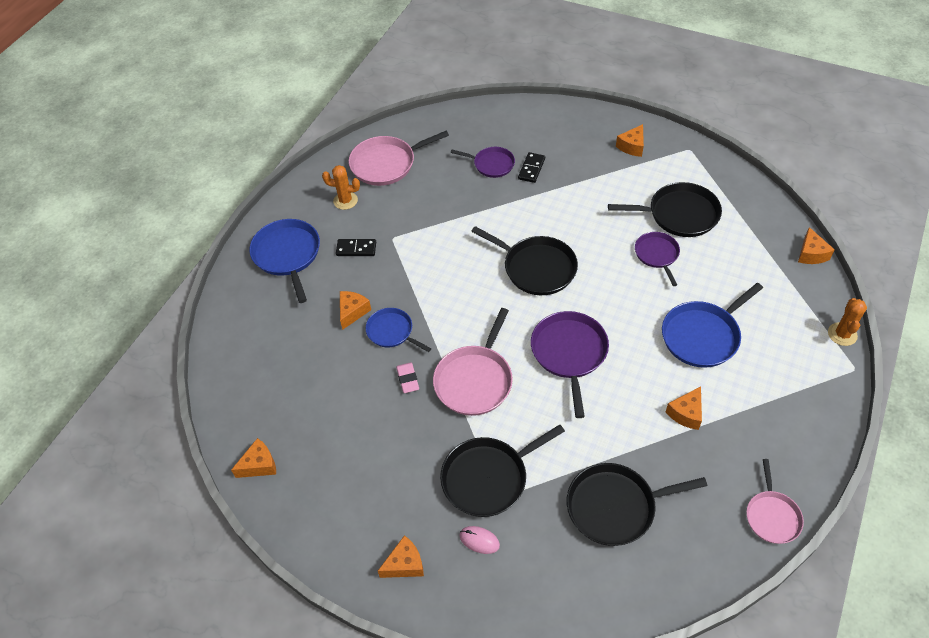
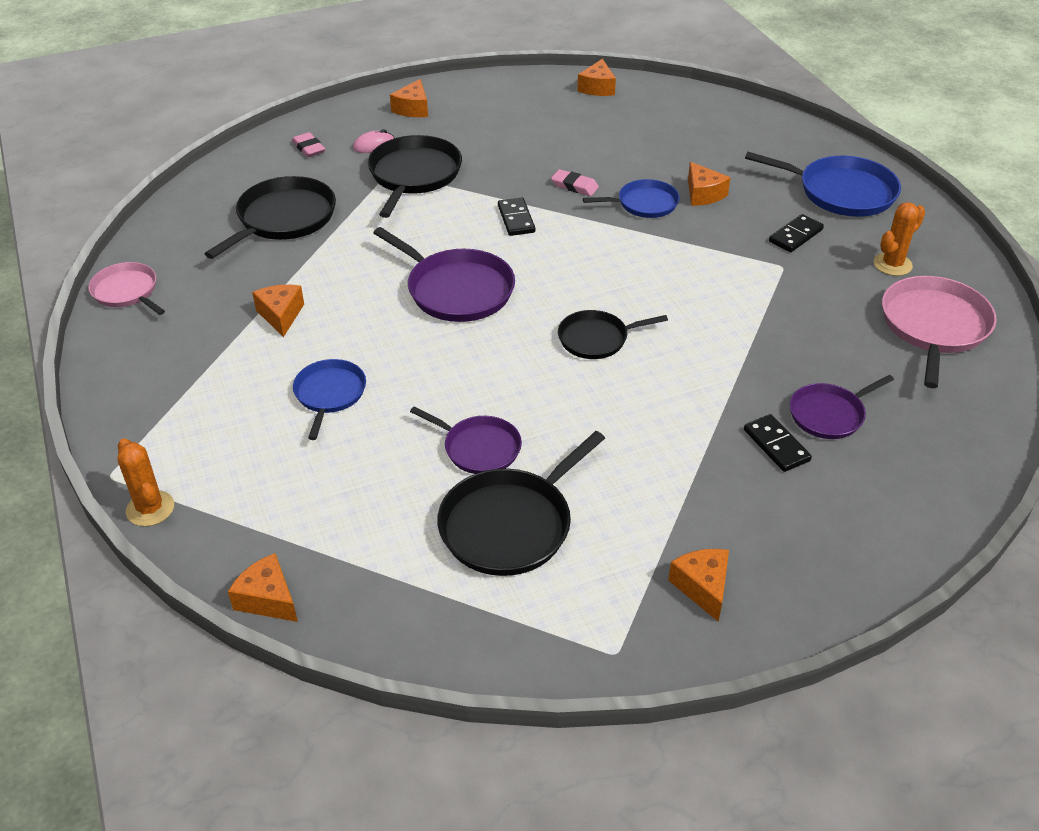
camera: 130 degrees right, 10 degrees down
pink pan [433,308,513,416] -> black domino [498,198,535,236]
black pan [471,226,578,295] -> black pan [558,310,668,359], size x0.62
blue pan [662,283,763,368] -> blue pan [293,359,366,440], size x0.62
none -> pink eraser [292,132,325,157]

